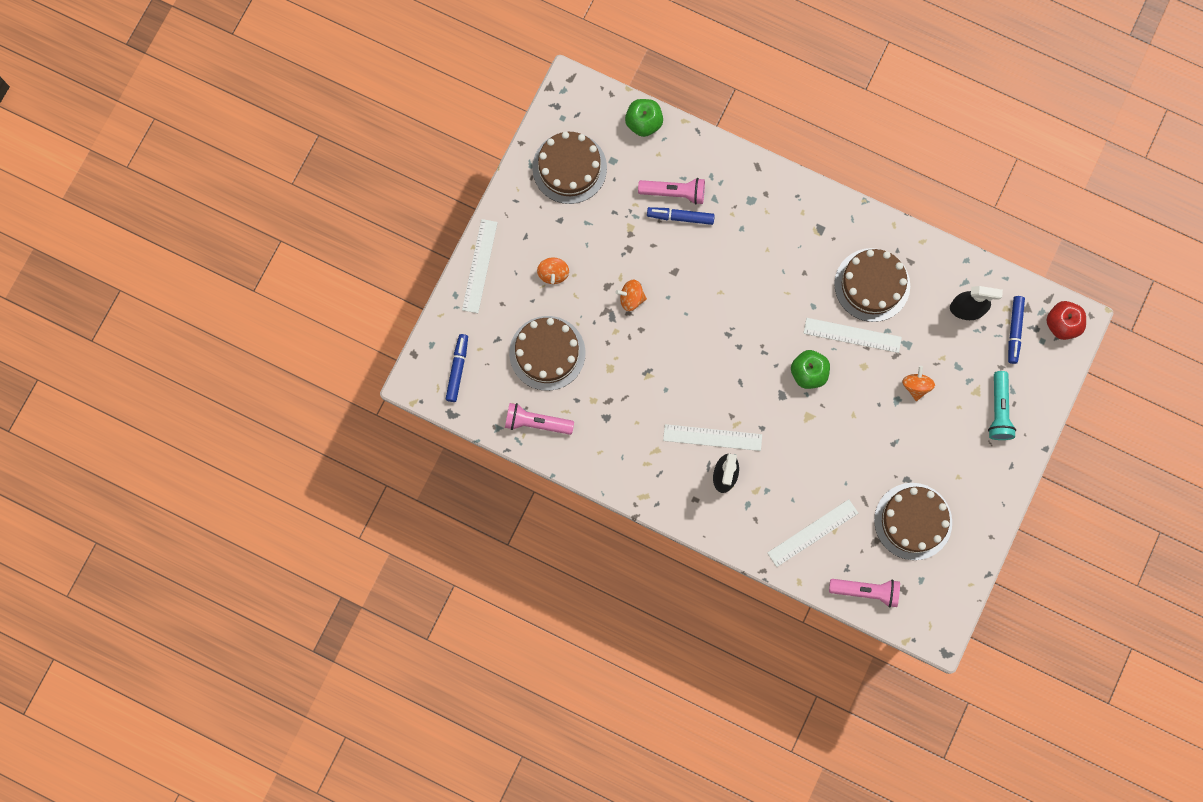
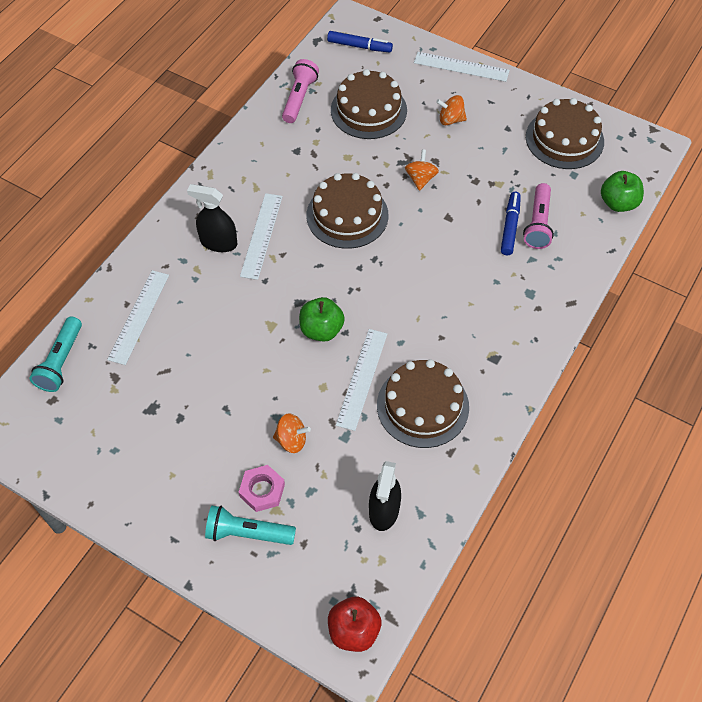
camera: 95 degrees right, 20 degrees down
white ruler [767,499,858,567] -> white ruler turned 45 degrees clockwise [107,270,169,365]
pink flashlight [829,579,900,607] -> turquoise flashlight [29,317,82,392]
brown cake [874,483,952,560] -> brown cake moved to [306,173,389,249]
blue marker [1008,296,1025,364] -> none
none -> pink nut [239,465,285,512]

